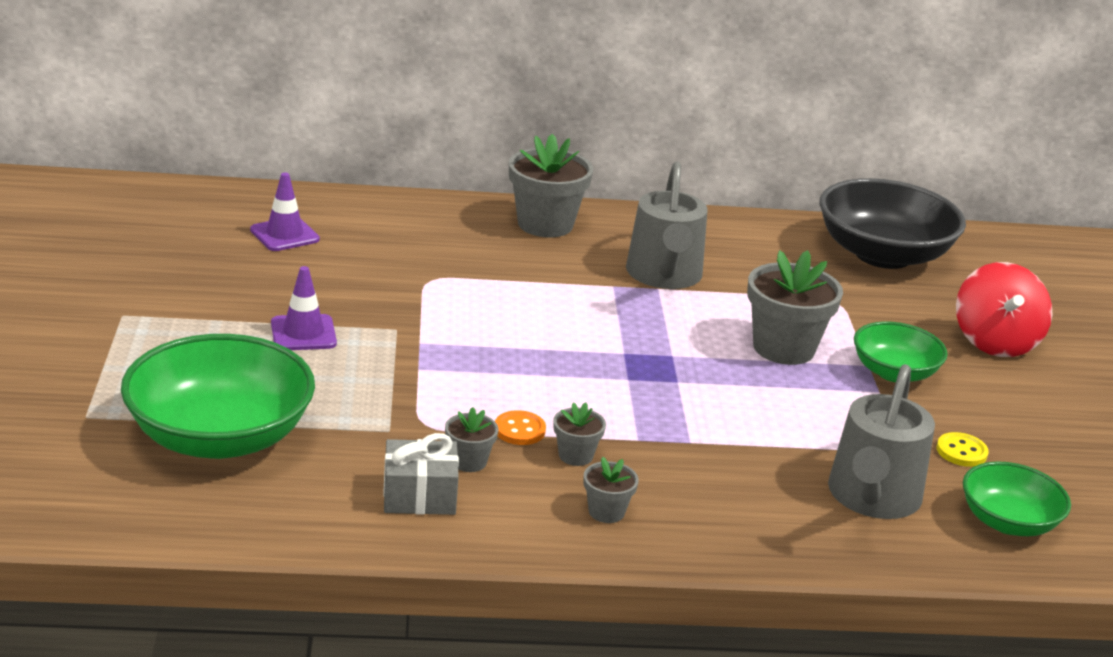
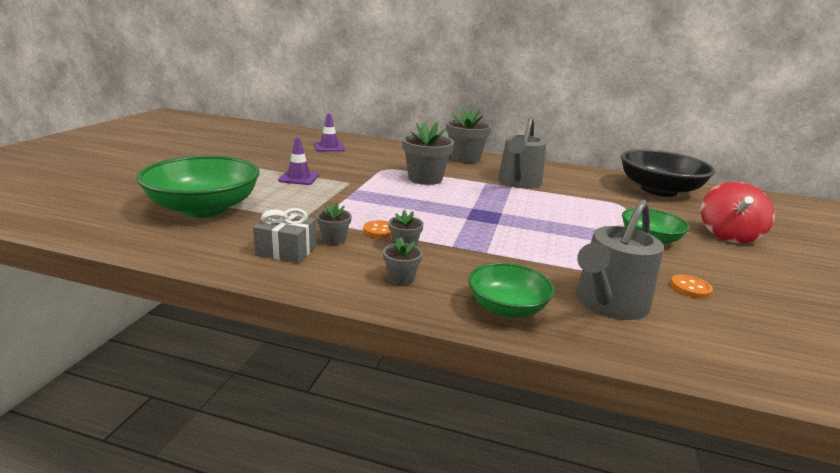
camera: 20 degrees right, 5 degrees down
grey flower pot [747,250,843,365] -> grey flower pot moved to [402,122,454,185]
yellow button [936,432,989,467] -> orange button [670,274,713,298]
green bowl [963,461,1071,536] -> green bowl moved to [468,263,554,318]

